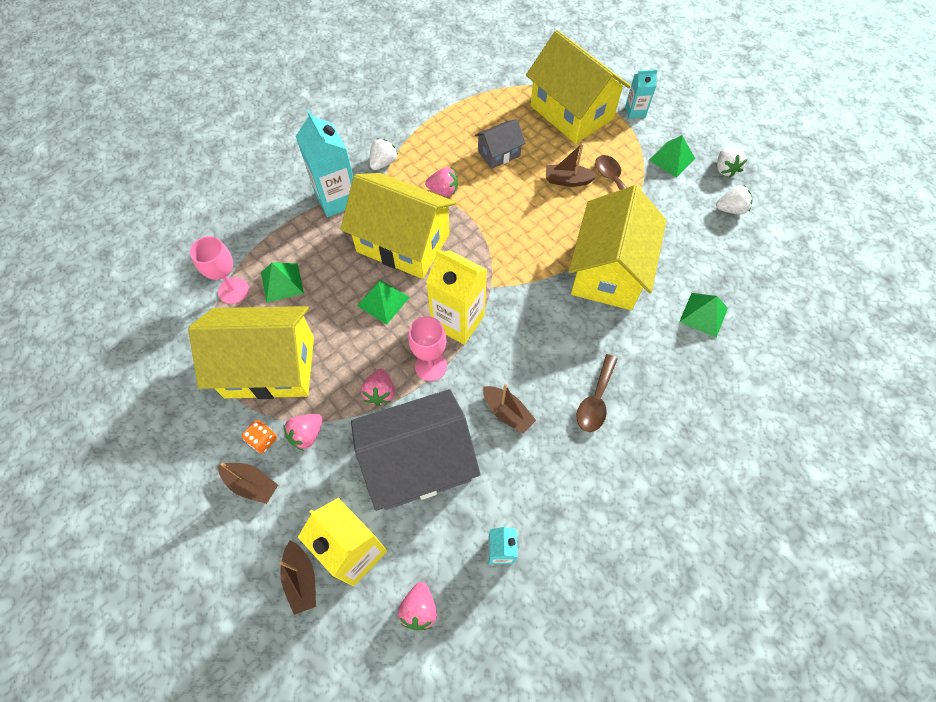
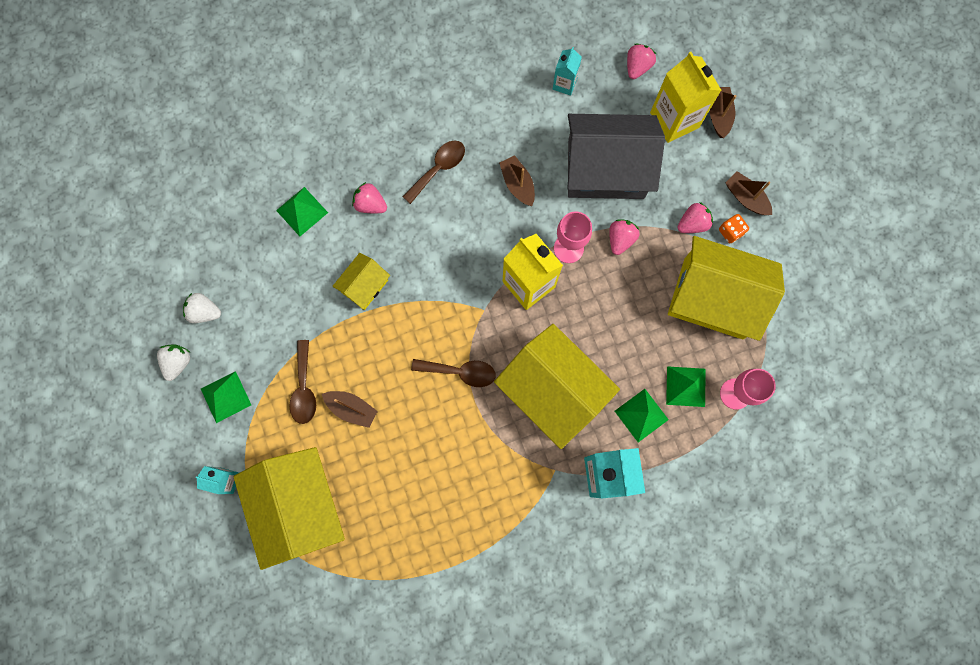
camera: 160 degrees left, 15 degrees up
green pyramid [357,280,410,324] -> green pyramid moved to [615,389,669,442]
white strawberry [370,138,398,170] -> none
pink strawberry [425,167,458,197] -> pink strawberry moved to [352,182,387,213]
grey house [475,119,526,169] -> none
yellow house [568,185,667,310] -> yellow house [332,253,390,310], size x0.49
none -> brown spoon [411,359,496,387]

